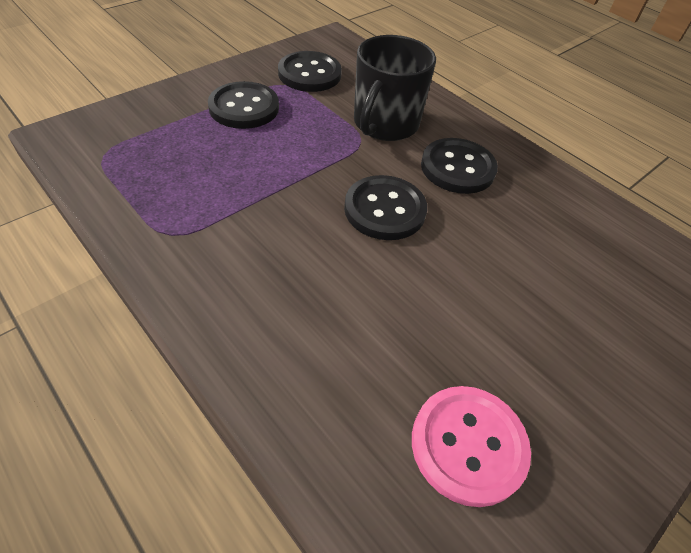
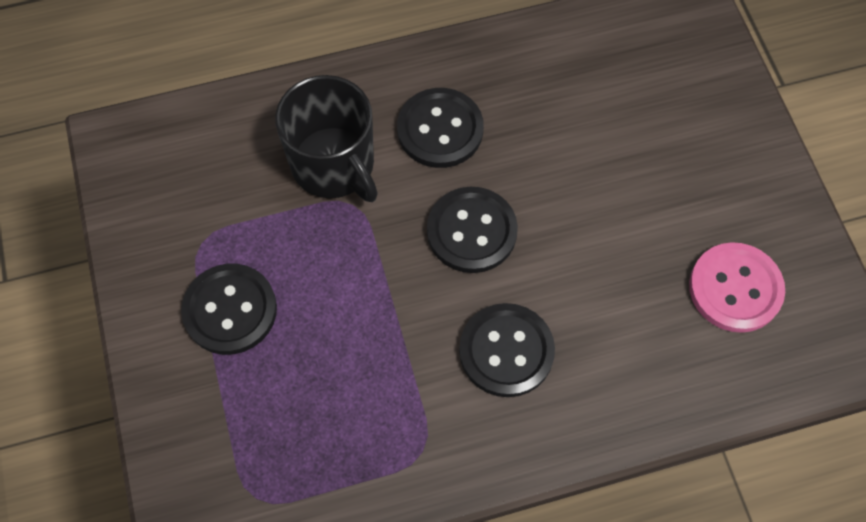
camera: 60 degrees left, 15 degrees up
black button [278,51,342,92] -> black button moved to [459,303,555,397]

